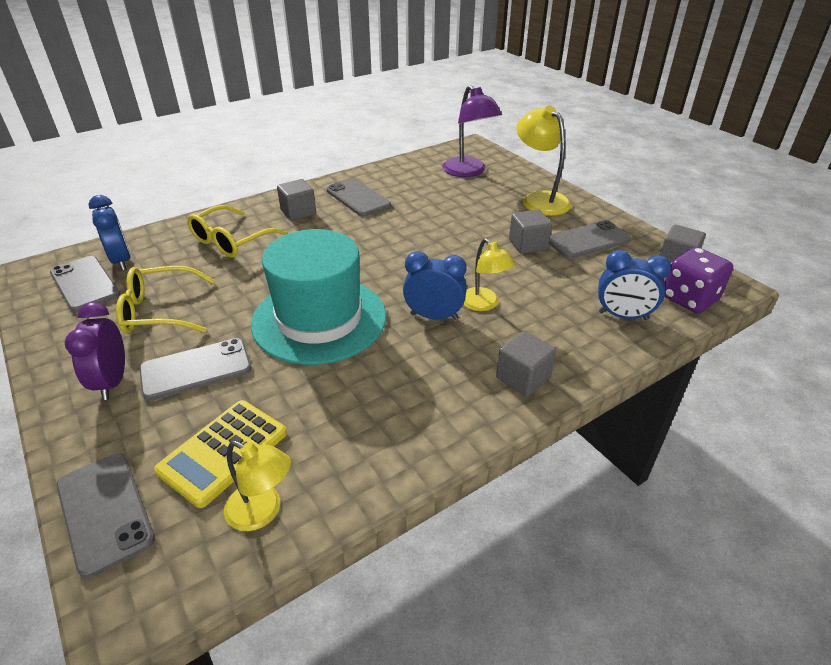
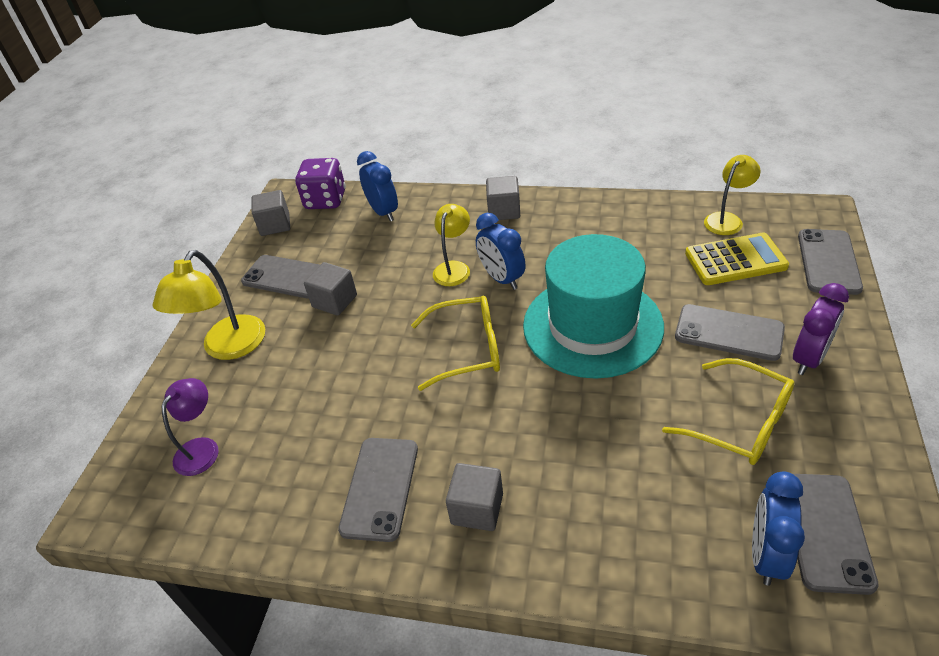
camera: 130 degrees left, 5 degrees up
yellow glasses [187,205,287,258] -> yellow glasses moved to [411,296,500,391]
yellow lamp [224,441,291,531] -> yellow lamp turned 60 degrees clockwise [704,155,761,235]
purple lamp [442,85,502,177] -> purple lamp [162,378,219,476], size x0.64

